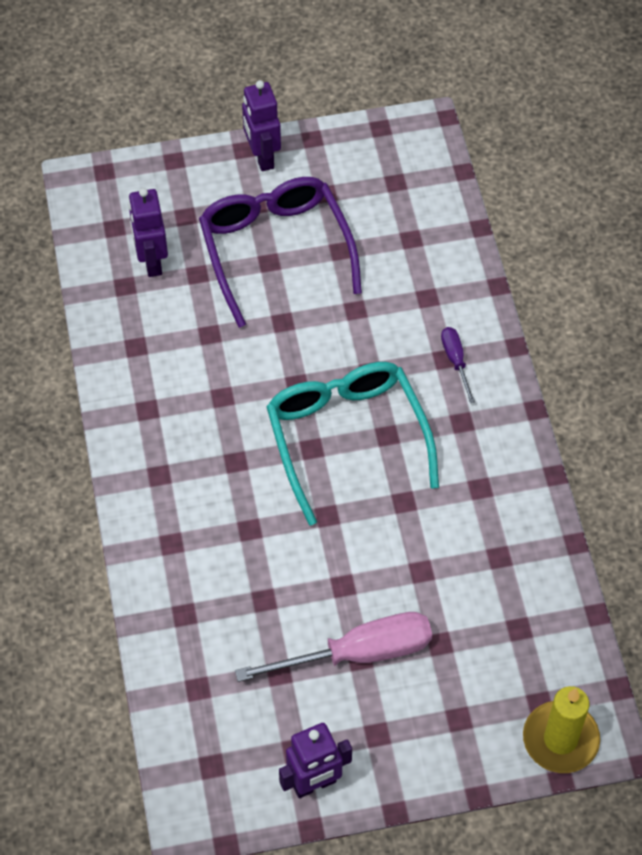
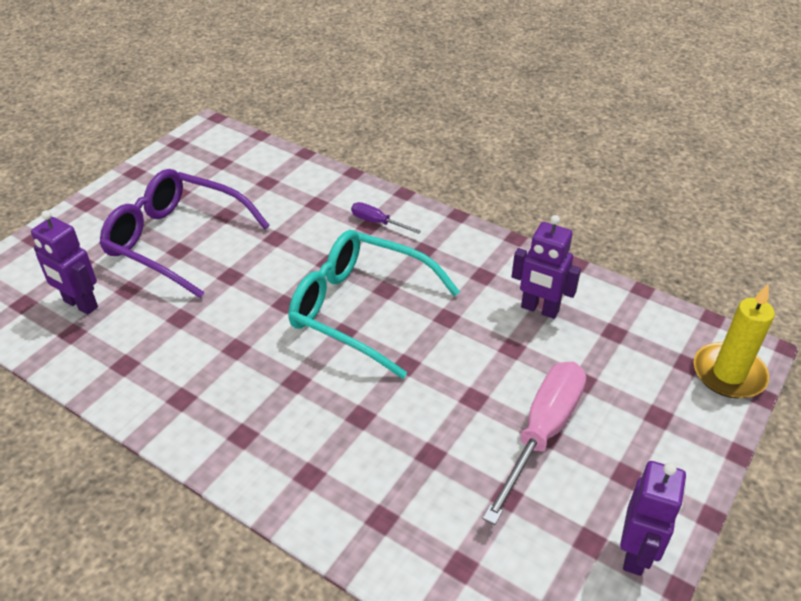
camera: 45 degrees left, 15 degrees down
purple robot [242,80,281,171] -> purple robot moved to [511,215,581,319]

